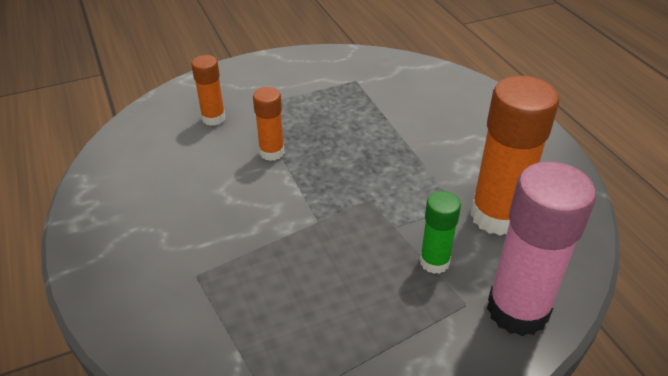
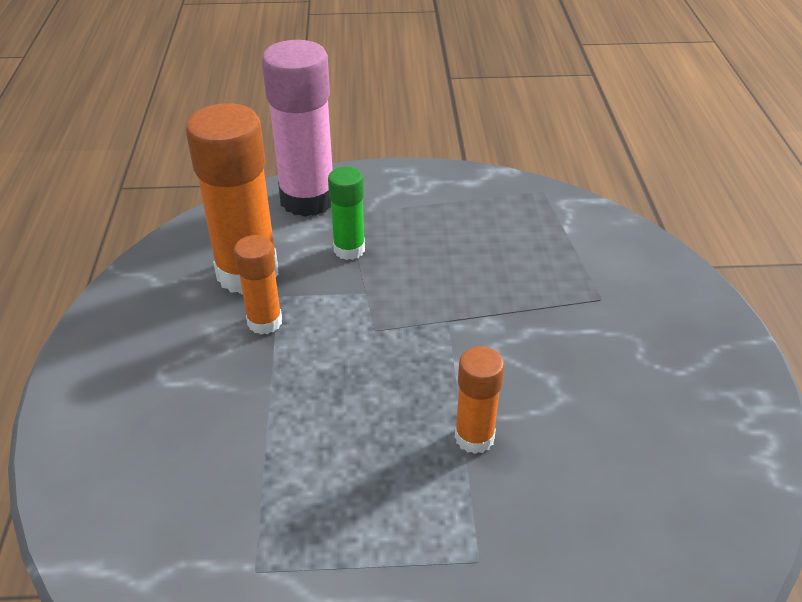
camera: 160 degrees left, 0 degrees up
orange glue stick [191,55,226,126] -> orange glue stick moved to [234,235,282,334]

